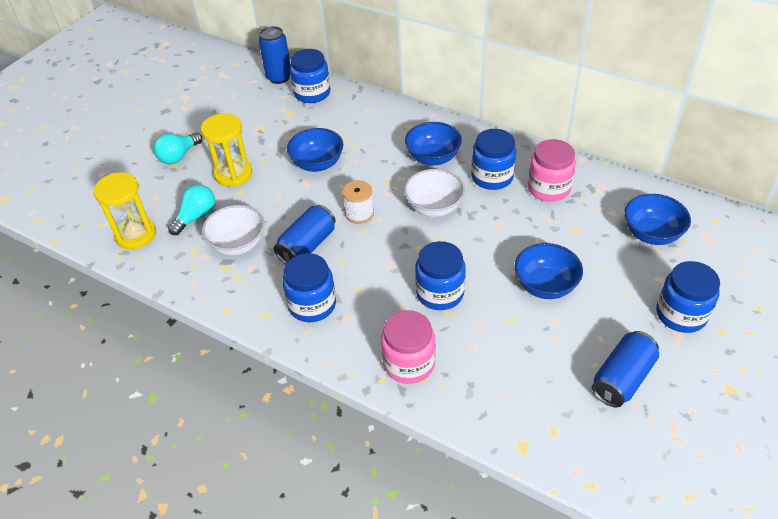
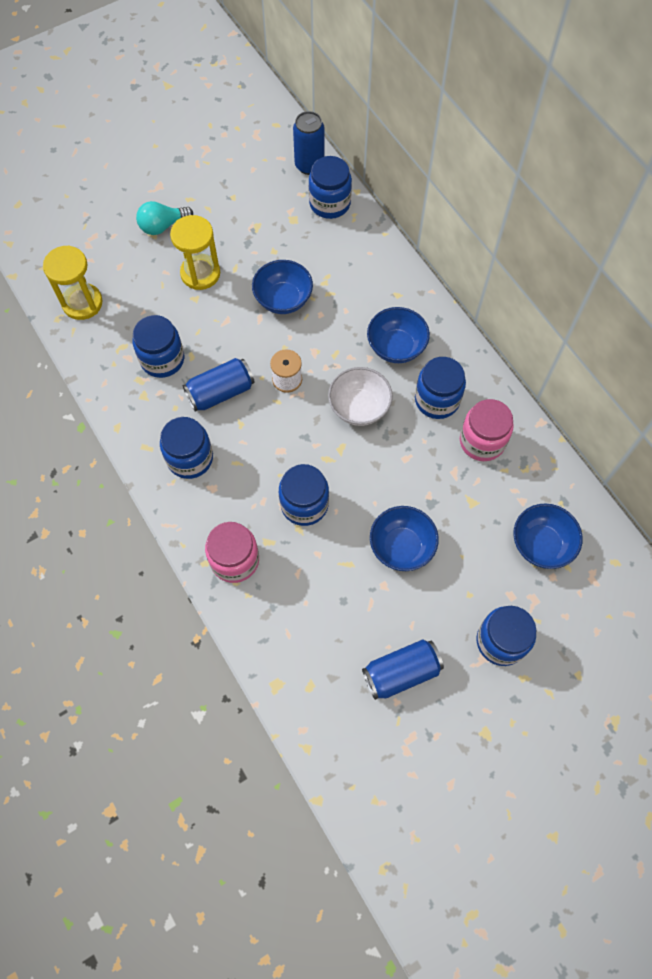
camera: 25 degrees right, 20 degrees up
turquoise light bulb [168,184,215,235] -> none
white bowl [202,205,264,256] -> blue jar [133,315,184,378]

